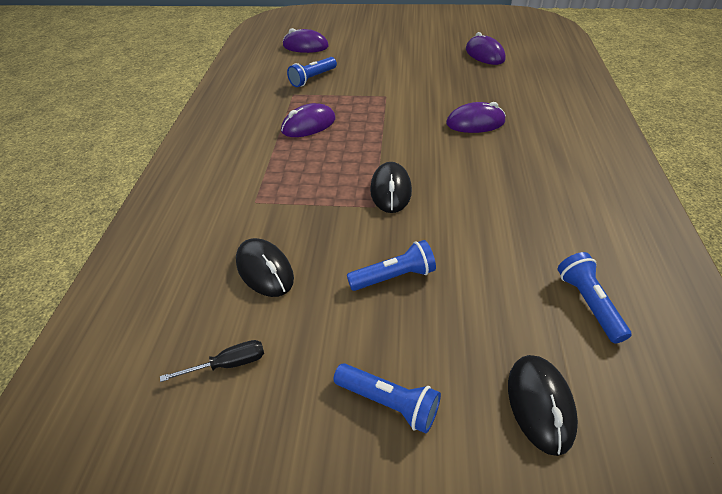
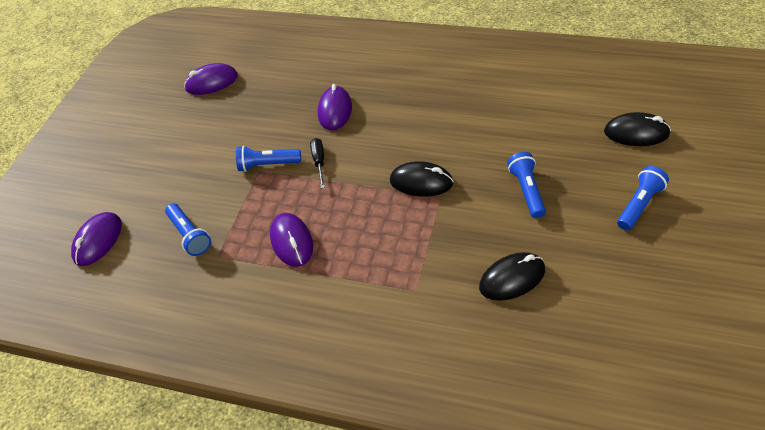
camera: 75 degrees left, 5 degrees up
black screwdriver [160,340,264,382] -> black screwdriver moved to [310,138,325,188]
blue flashlight [558,252,632,344] -> blue flashlight moved to [236,146,301,172]

